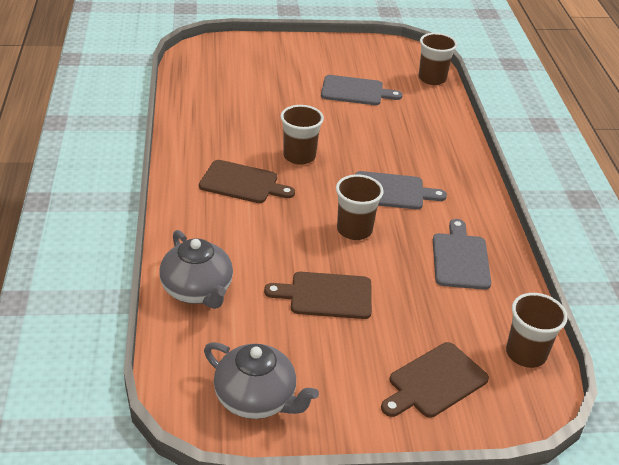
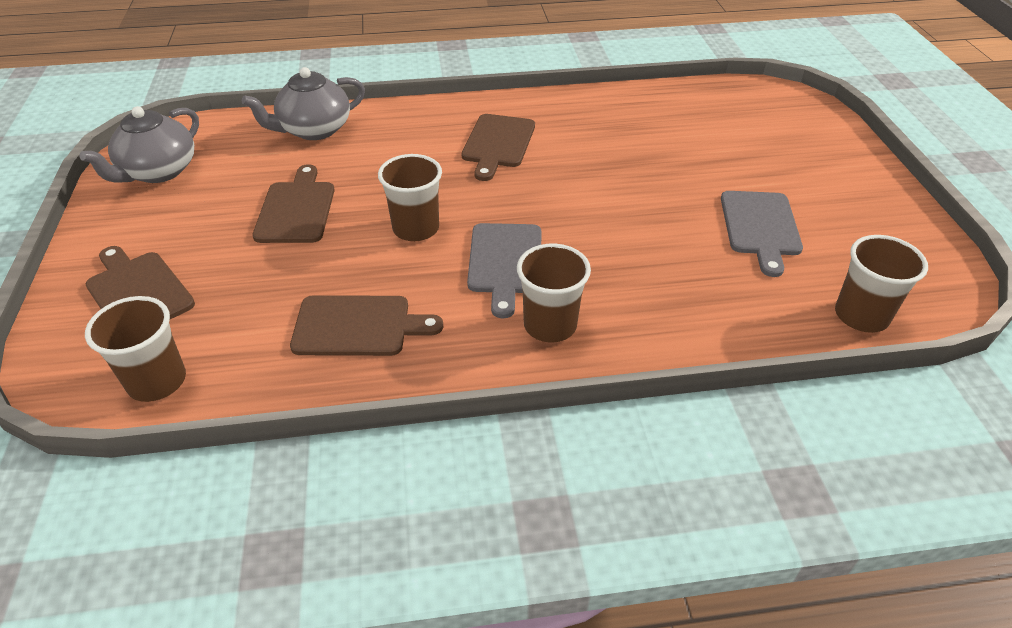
camera: 90 degrees right, 5 degrees up
brown cup [281,105,324,165] -> brown cup moved to [517,243,591,342]
grey cutting board [433,219,491,290] -> brown cutting board [290,295,443,356]

